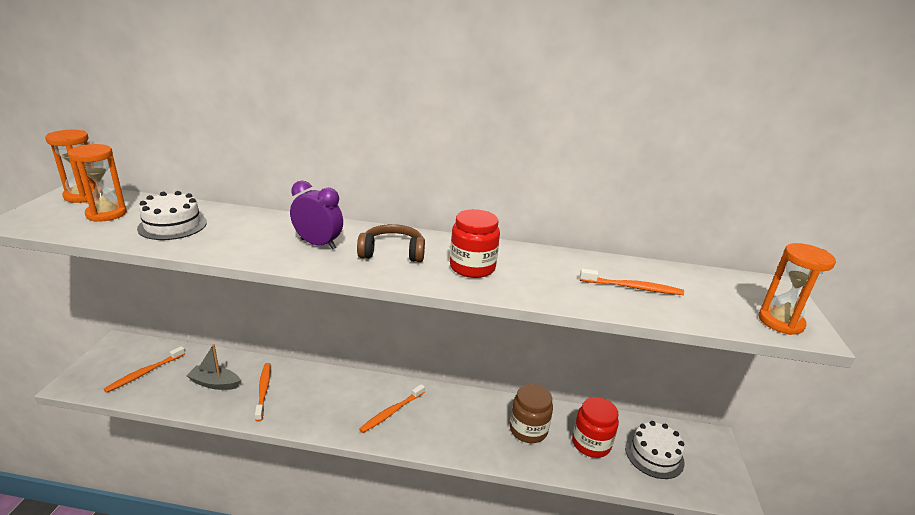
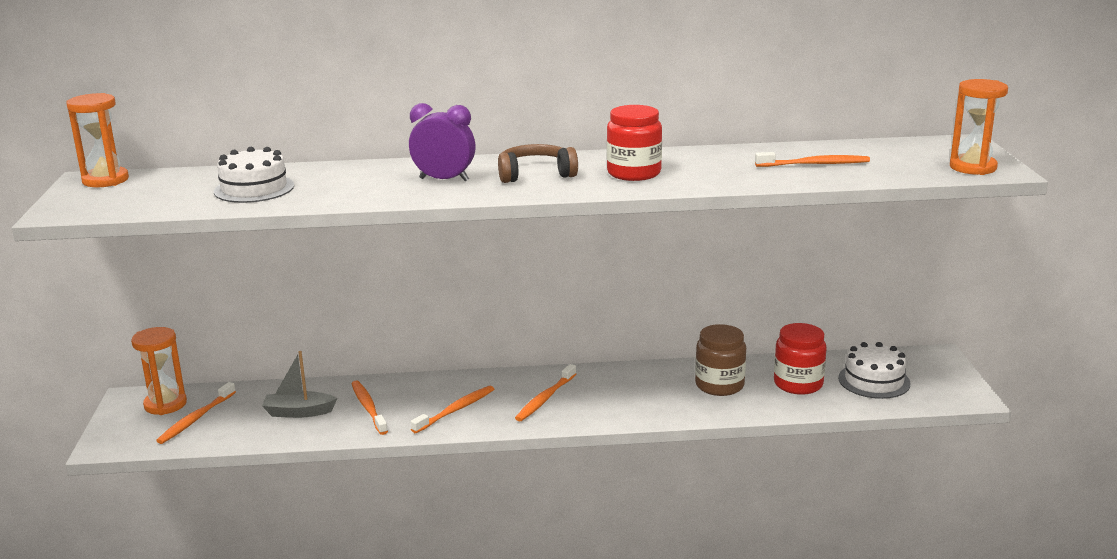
camera: 10 degrees left, 5 degrees down
orange hourglass [68,144,127,222] -> orange hourglass moved to [131,327,187,415]
none -> orange toothbrush [410,385,494,433]

